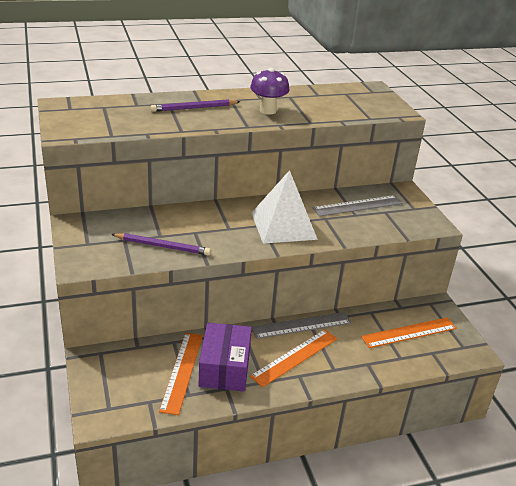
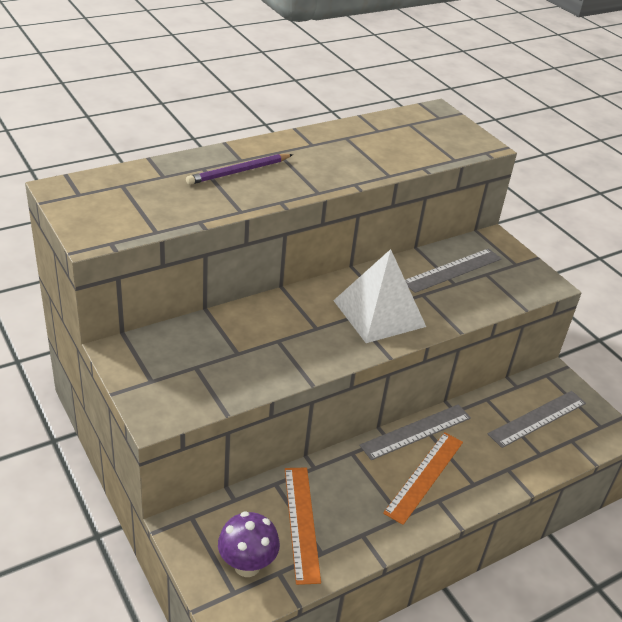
camera: 15 degrees left, 5 degrees up
purple pencil [111,233,211,256] -> none
purple box [199,322,252,391] -> none
purple mushroom [250,68,290,114] -> purple mushroom moved to [218,511,280,577]
orange ruler [361,317,457,348] -> grey ruler [488,391,586,448]

